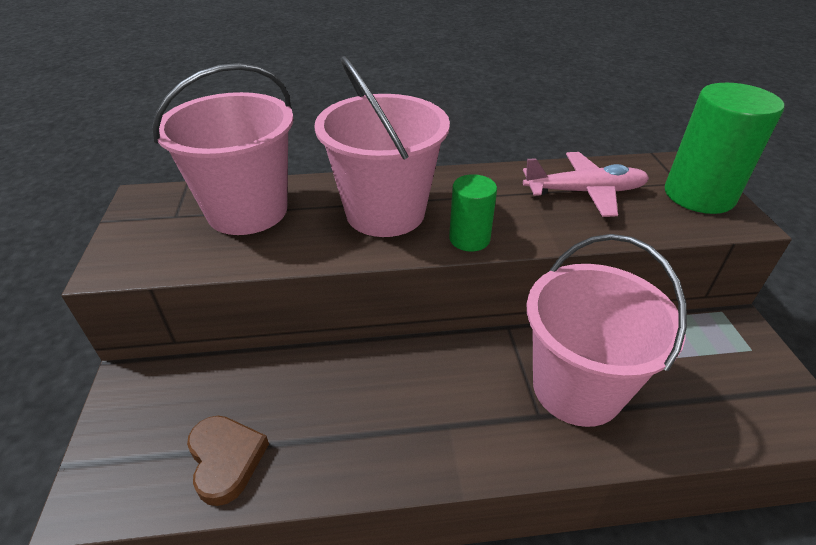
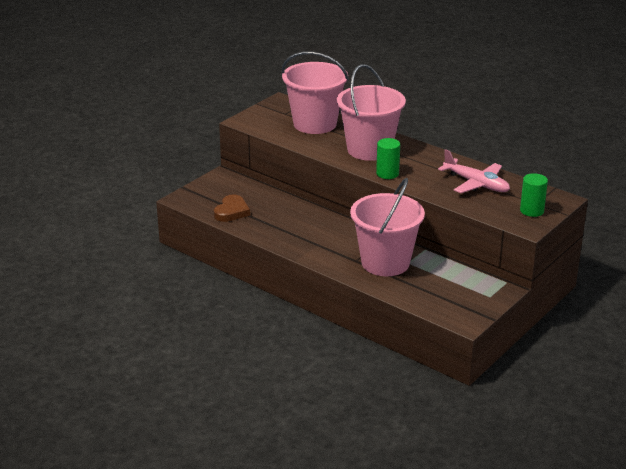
camera: 45 degrees right, 10 degrees down
green cylinder [665,83,784,214] -> green cylinder [520,173,548,217], size x0.55

